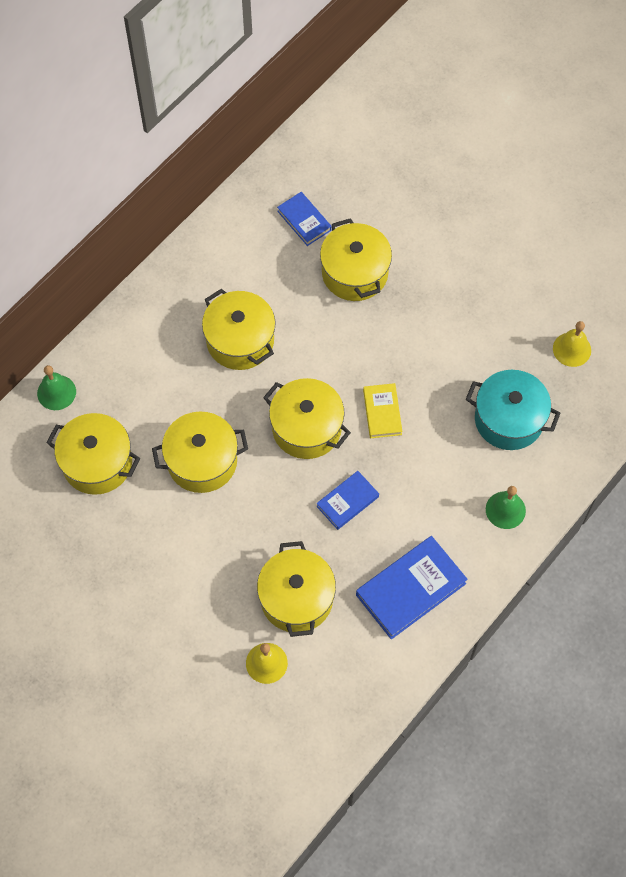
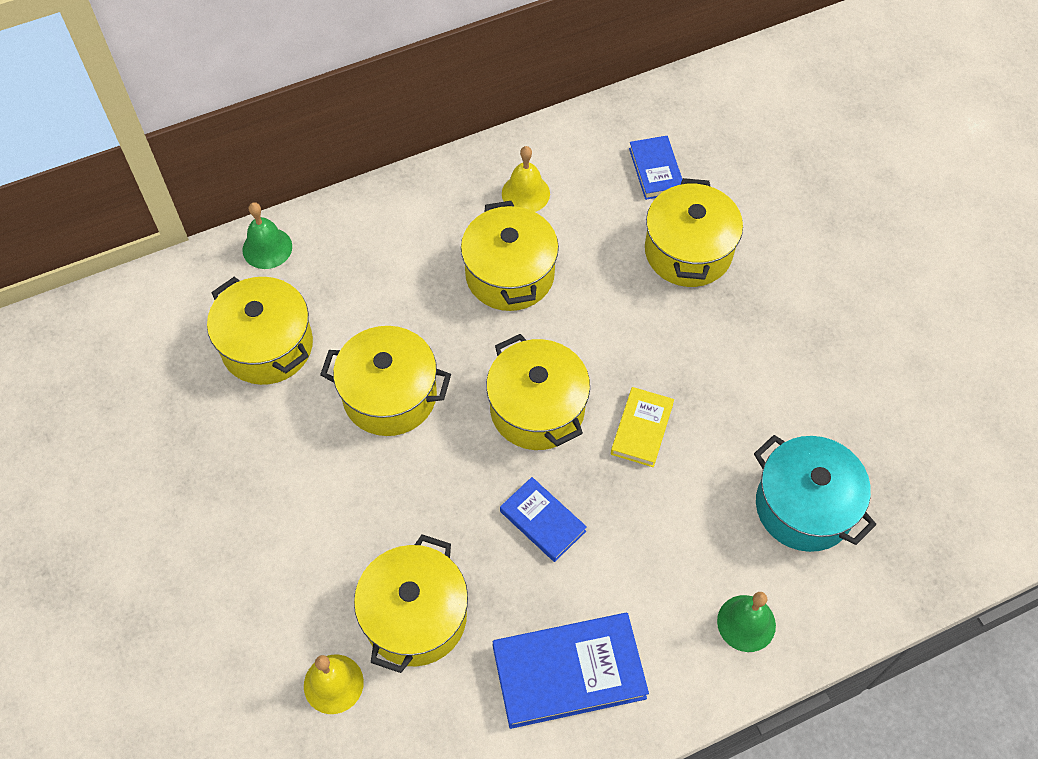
camera: 25 degrees right, 5 degrees down
blue book [316,471,379,530] -> blue book turned 60 degrees clockwise [500,477,587,562]
yellow bell [553,321,591,367] -> yellow bell moved to [502,146,550,212]

